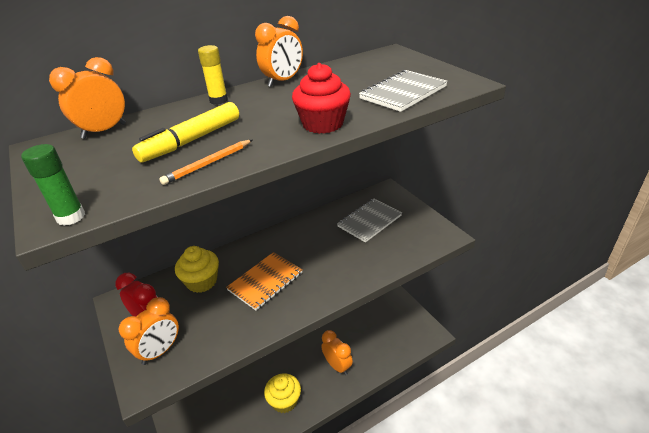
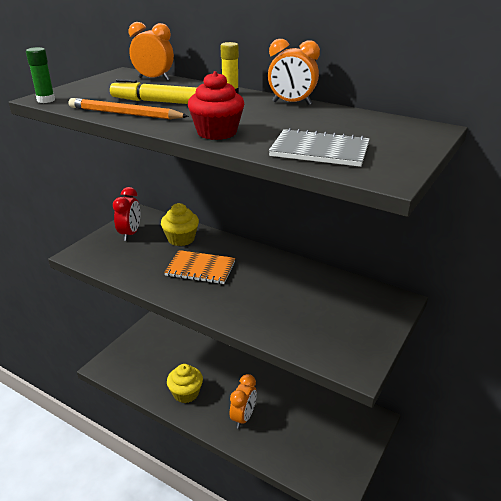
camera: 60 degrees right, 5 degrees down
orange clock [119,297,179,365] -> none
orange pencil [159,140,252,185] -> orange pencil [69,98,189,119], size x1.56
grey notebook [337,199,402,243] -> none

